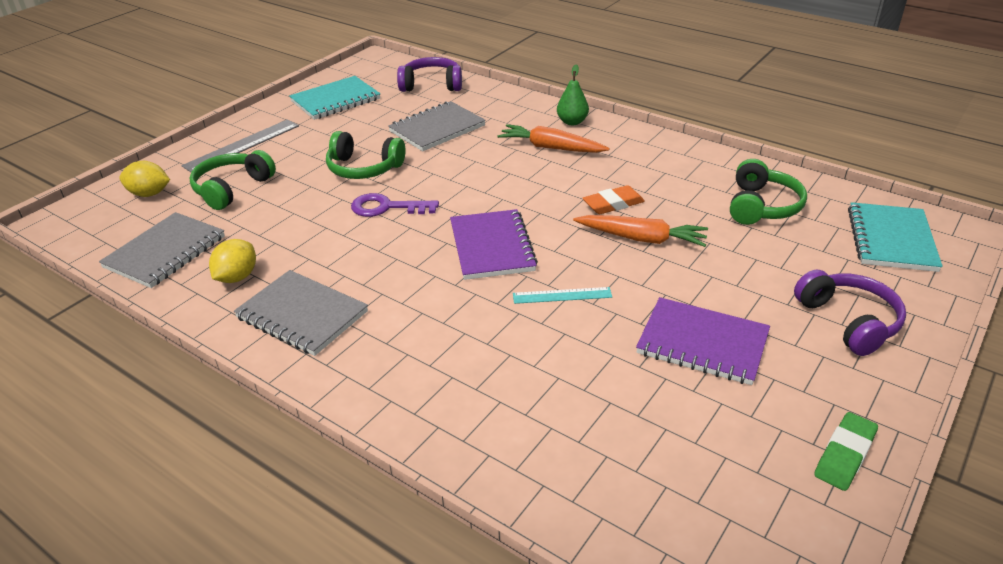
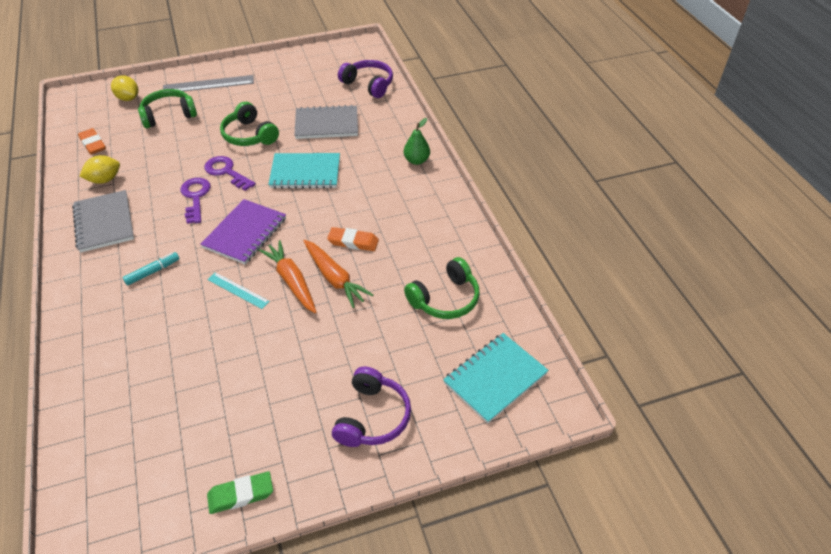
camera: 35 degrees right, 10 degrees up
grey notebook [99,212,225,288] -> orange eraser [78,128,106,155]
turquoise notebook [289,76,380,120] -> turquoise notebook moved to [268,153,340,189]
orange carrot [498,124,609,153] -> orange carrot moved to [259,240,316,313]
purple notebook [636,297,770,385] -> none
none -> turquoise marker [123,252,179,286]
none -> purple key [180,178,211,224]

